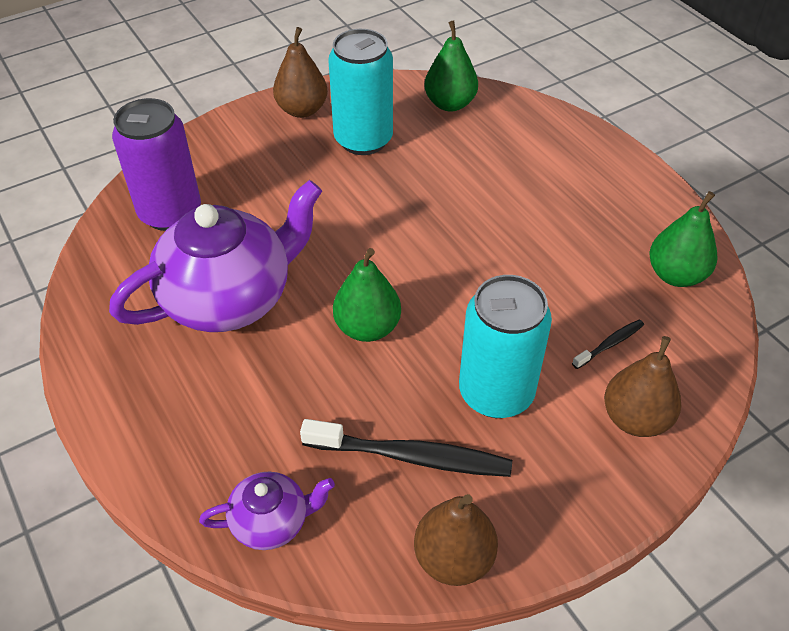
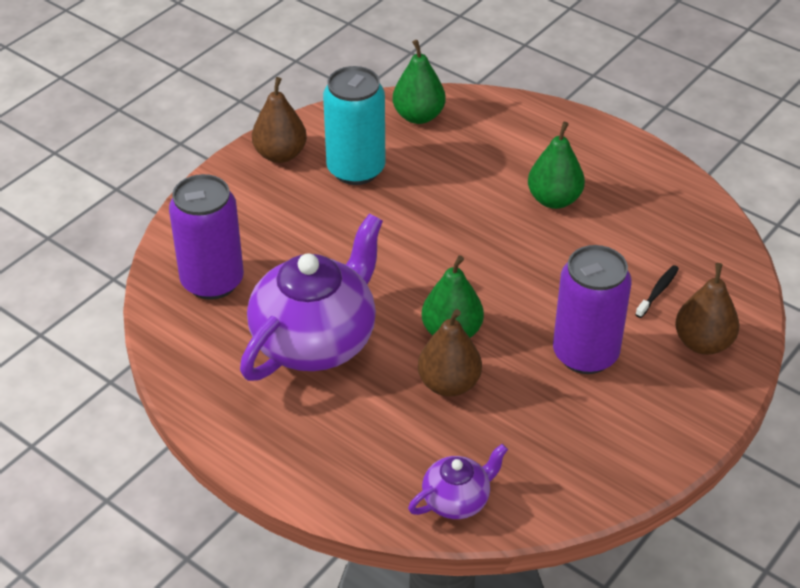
camera: 20 degrees left, 5 degrees down
black toothbrush [300,419,512,477] -> none
brown pear [414,494,498,586] -> brown pear moved to [418,309,482,397]
turquoise can [459,275,552,418] -> purple can [553,245,632,374]
green pear [649,191,717,287] -> green pear moved to [528,122,585,209]

